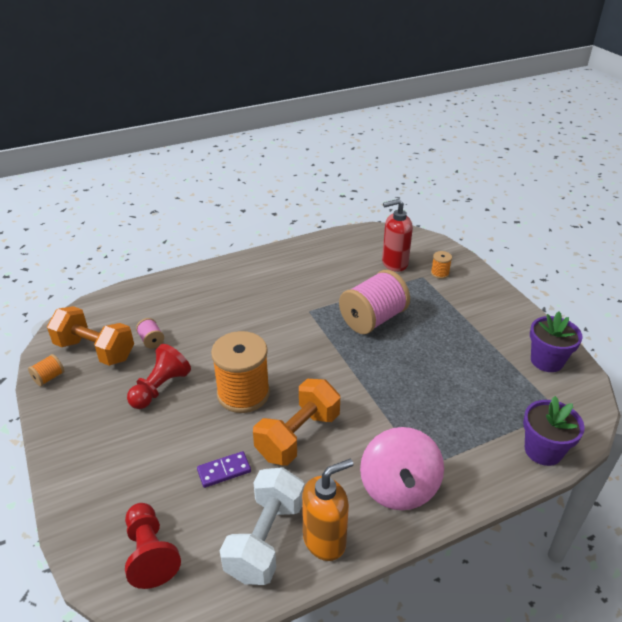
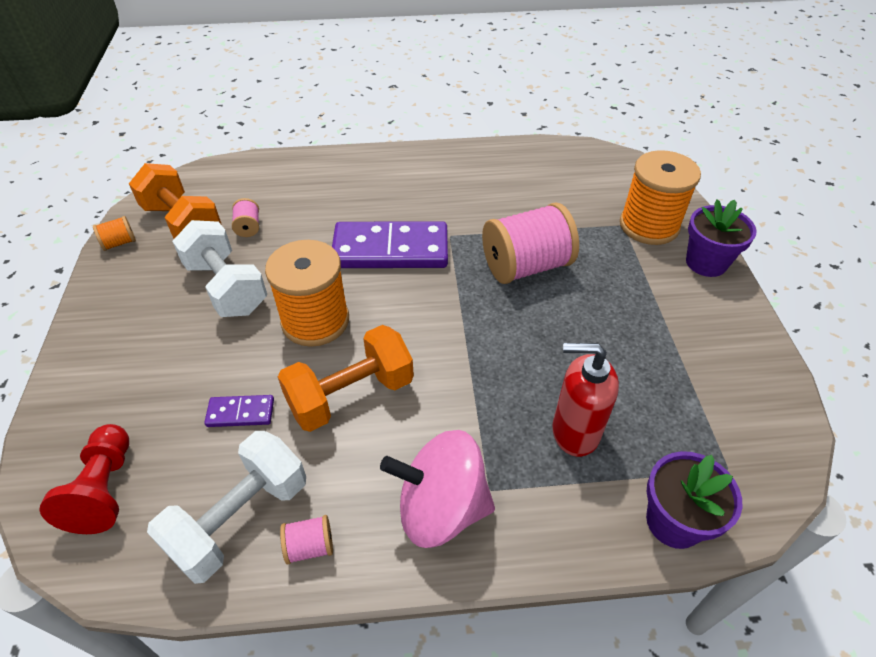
camera: 20 degrees right, 10 degrees up
red pawn [127,344,191,409] -> white dumbbell [172,220,267,317]
orange soap dispenser [302,459,353,561] -> pink spool [280,515,333,564]
pink spinning top [360,427,444,510] -> pink spinning top turned 75 degrees clockwise [380,430,495,548]
red soap dispenser [382,199,413,272] -> red soap dispenser moved to [552,343,619,457]
orange spool [431,251,452,279] -> orange spool [620,150,701,245], size x2.31
purple flower pot [530,311,583,372] -> purple flower pot moved to [686,199,757,277]
none -> purple domino [332,221,448,268]

